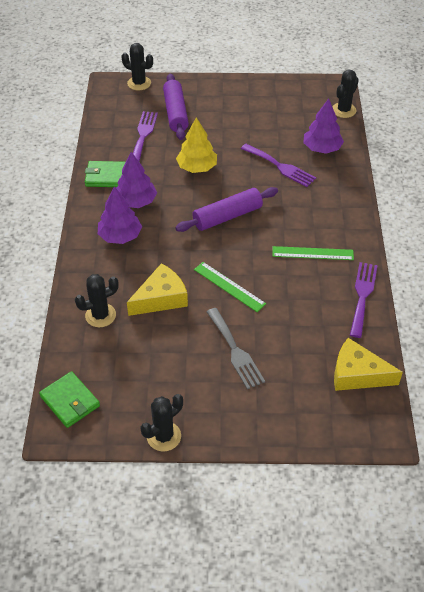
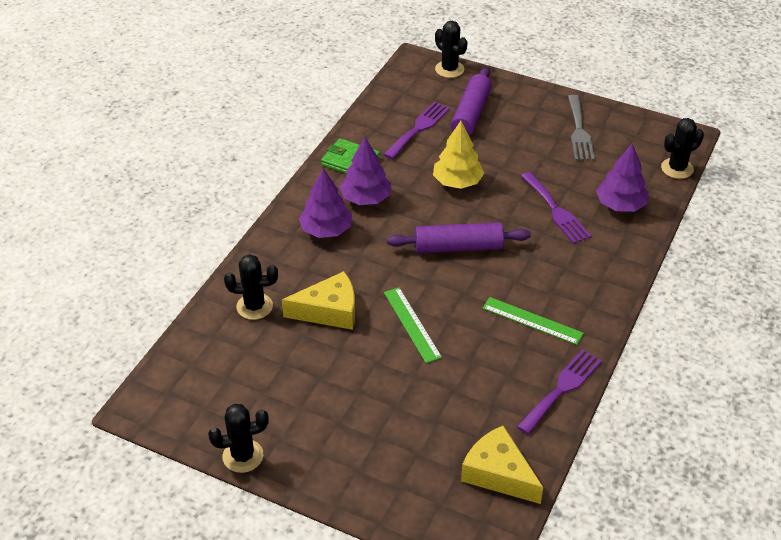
camera: 25 degrees right, 5 degrees down
green wallet [39,371,100,428] -> none
grey fork [207,308,265,389] -> grey fork moved to [568,95,595,160]

